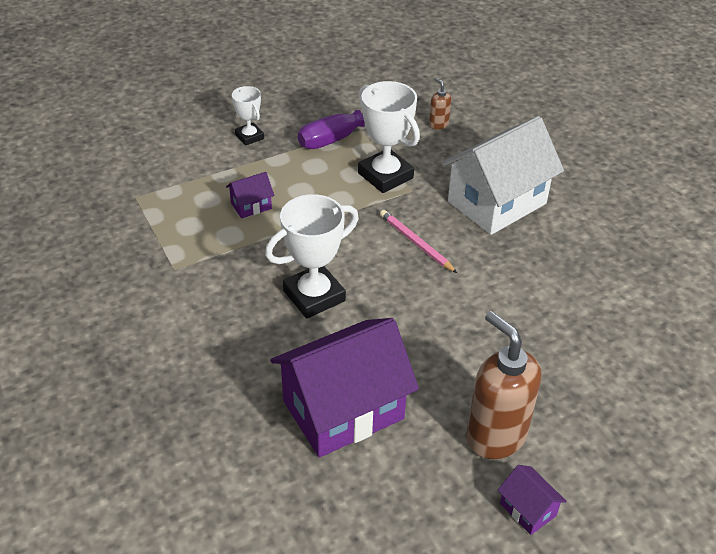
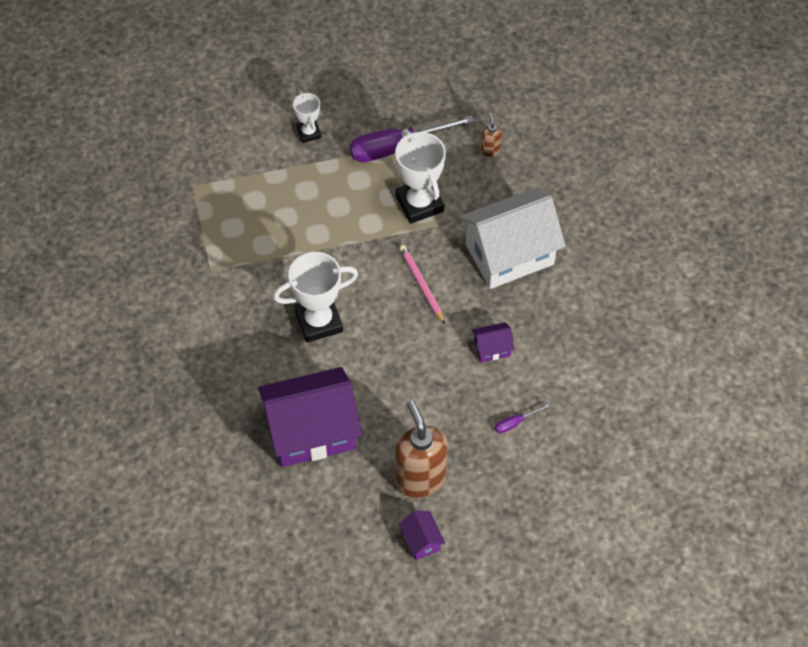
camera: 15 degrees right, 15 degrees up
purple house [226,172,274,219] -> purple house moved to [472,322,515,363]
none -> purple screwdriver [495,404,549,433]

